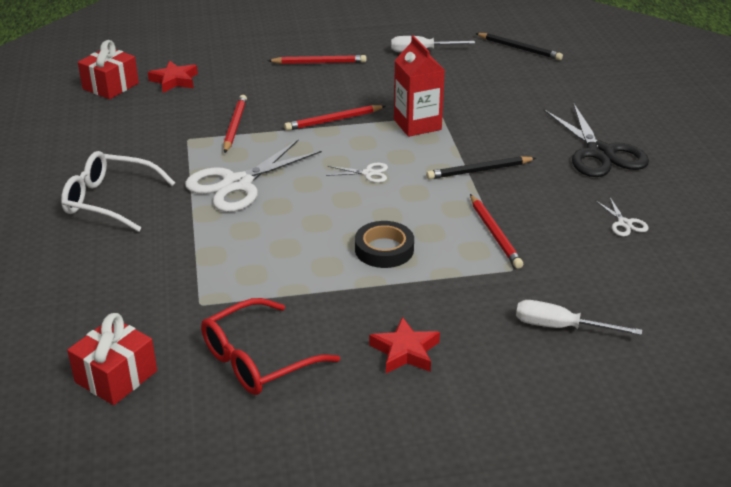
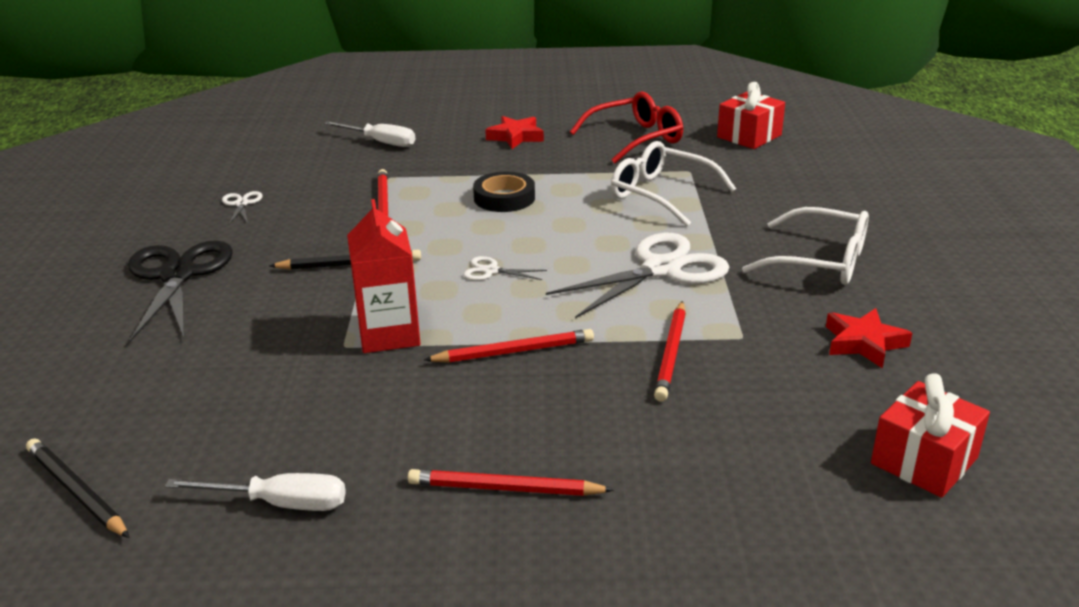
camera: 170 degrees left, 5 degrees down
red star [148,61,198,93] -> red star moved to [826,308,912,368]
none -> white glasses [611,141,736,227]

